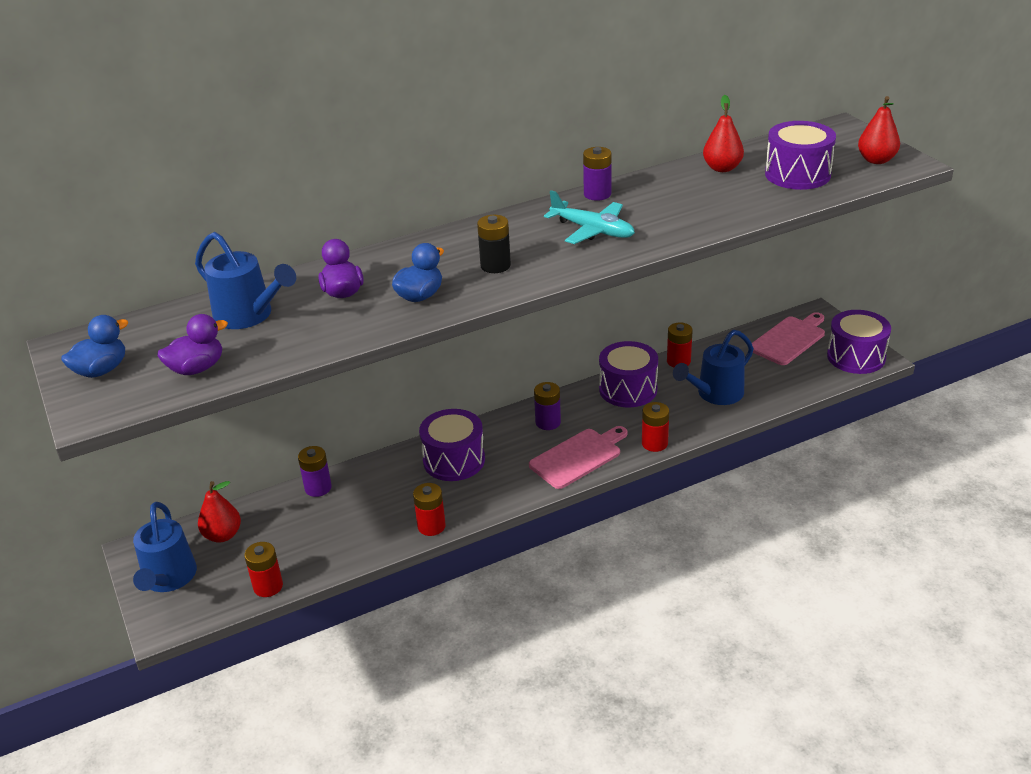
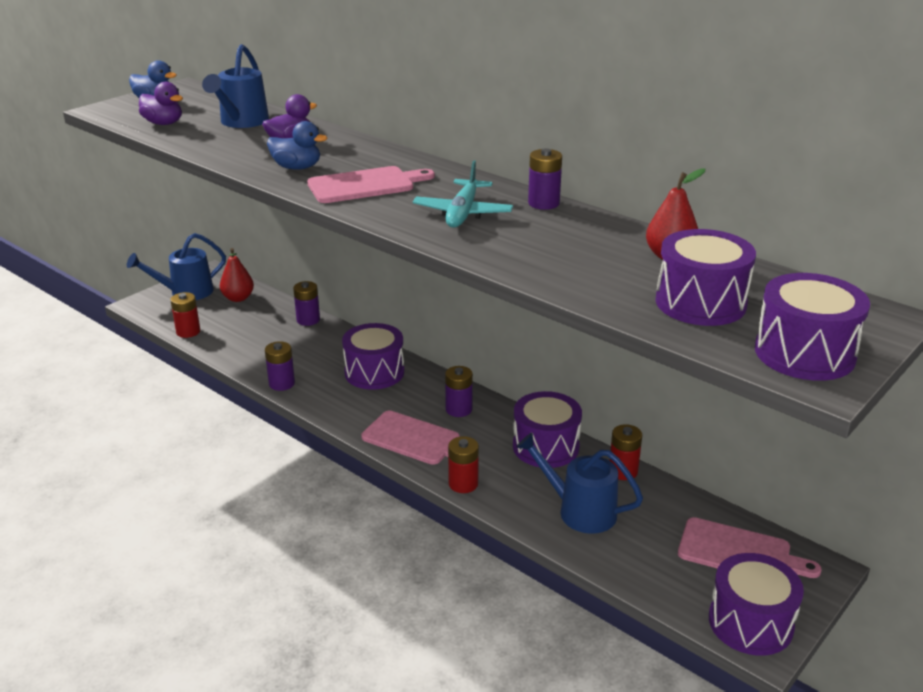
camera: 65 degrees right, 5 degrees down
red battery [413,483,446,536] -> purple battery [265,341,295,391]
black battery [477,215,511,273] -> pink cutting board [307,166,435,203]
red pear [858,96,900,164] -> purple drum [755,273,870,381]

